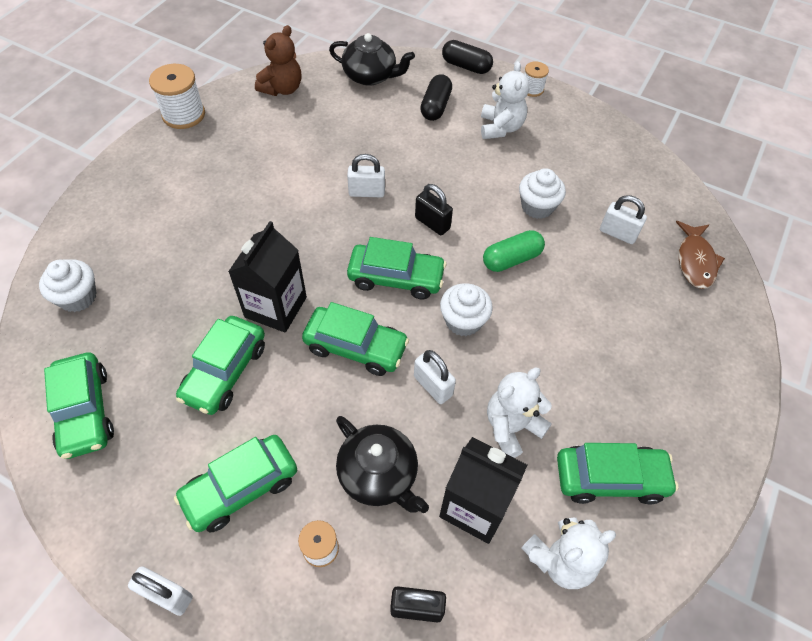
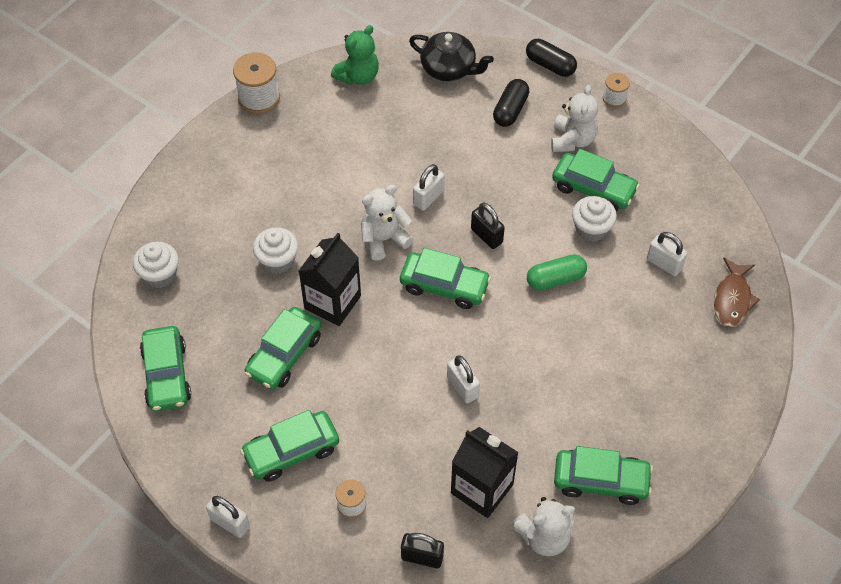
camera: 10 degrees right, 0 degrees up
brown teddy bear [255,25,301,96] -> green teddy bear [331,25,379,85]
green car [302,302,409,376] -> green car moved to [552,149,640,211]
black teapot [336,416,429,513] -> none
white padlock [347,154,385,197] -> white padlock turned 60 degrees counterclockwise [413,164,445,211]
white cupcake [440,283,493,336] -> white cupcake moved to [253,227,298,274]
white teddy bear [487,368,552,458] -> white teddy bear moved to [361,185,414,261]

